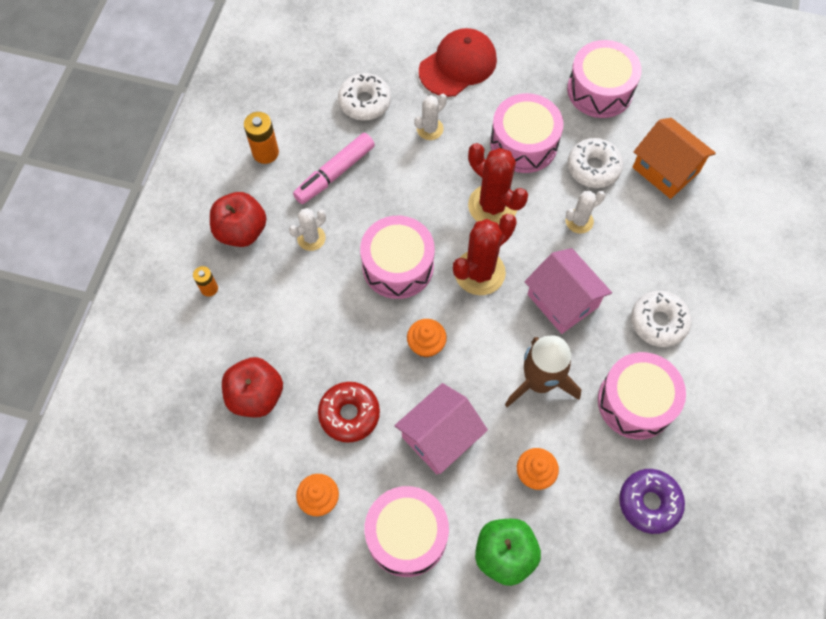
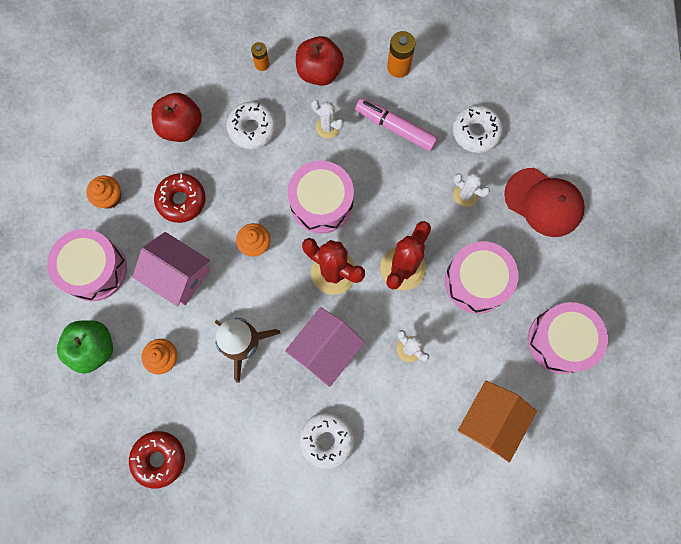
camera: 75 degrees right, 10 degrees up
white donut [568,138,623,188] -> white donut moved to [226,102,276,149]
pink drum [598,352,686,439] -> none
purple donut [619,469,685,534] -> red donut [129,431,185,489]

